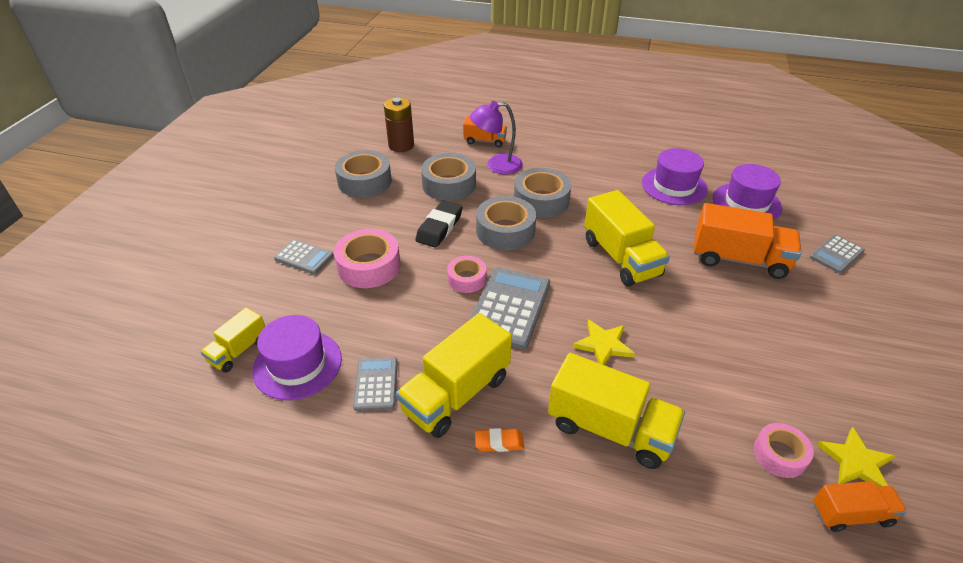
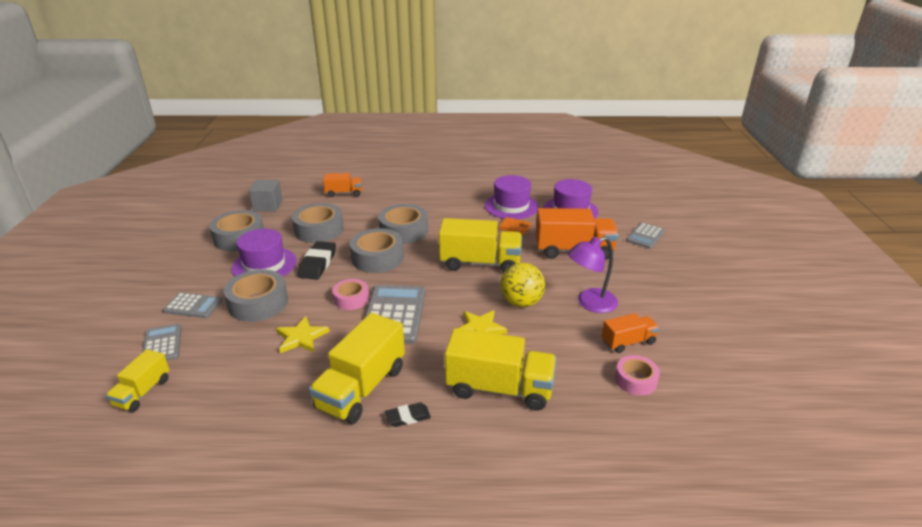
camera: 15 degrees left, 10 degrees down
purple hat [252,315,342,400] -> purple hat moved to [231,229,297,277]
pink tape [334,229,401,288] -> grey tape [224,269,288,322]
grey calculator [353,357,397,411] -> grey calculator moved to [142,324,181,361]
brown battery [384,97,414,152] -> grey cube [249,180,283,212]
purple lamp [470,101,523,174] -> purple lamp moved to [567,237,618,313]
orange eraser [475,428,524,452] -> black eraser [385,403,431,427]
yellow truck [584,190,670,287] -> yellow truck turned 45 degrees counterclockwise [439,218,522,272]
orange truck [813,481,907,532] -> orange truck moved to [602,313,659,353]
yellow star [817,427,895,487] -> yellow star moved to [276,316,329,353]
none -> orange wallet [499,217,531,235]
none -> yellow ball [500,263,545,307]

